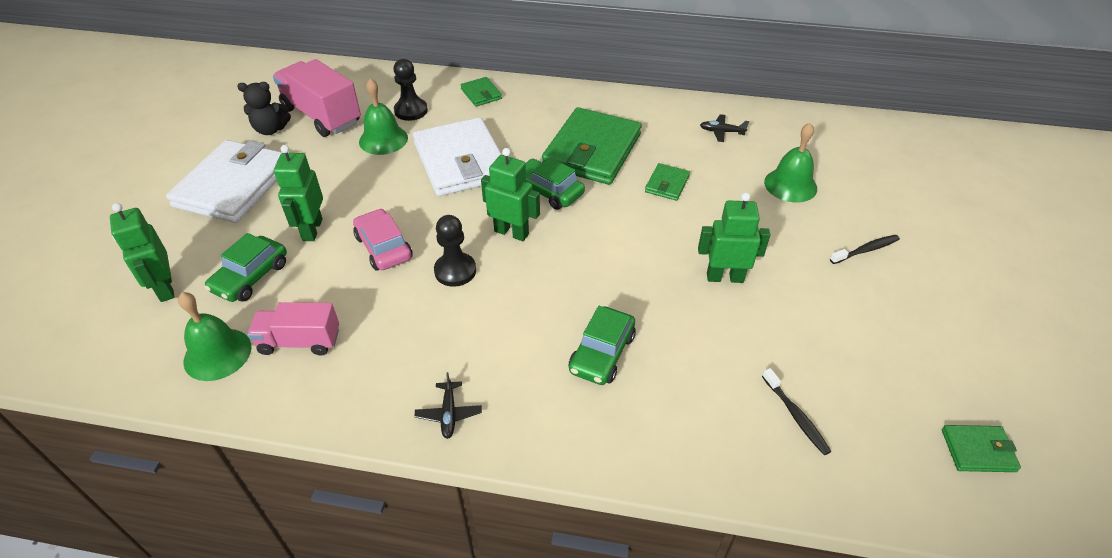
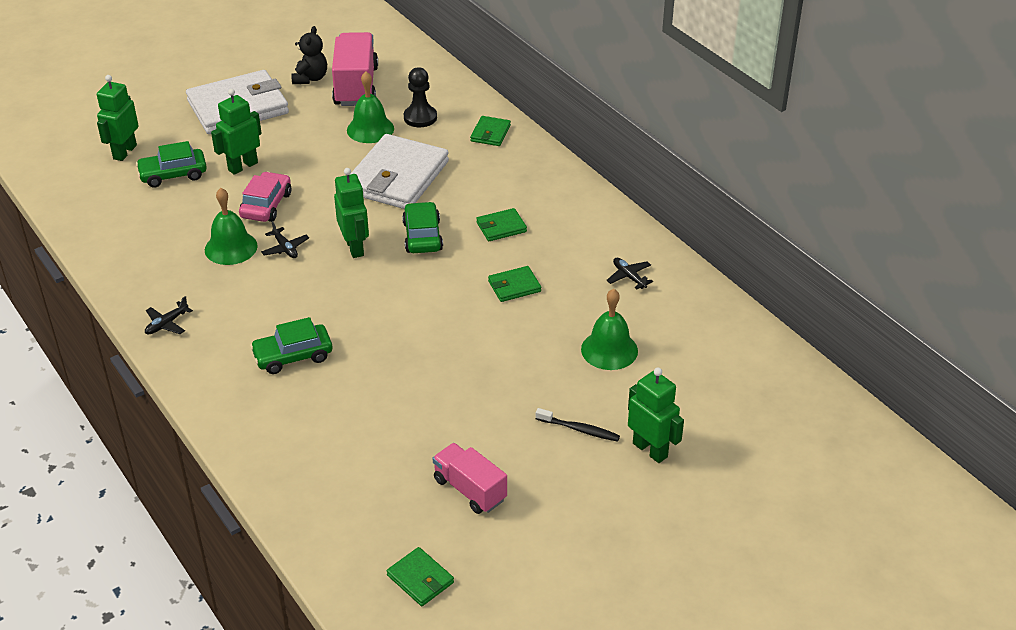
camera: 45 degrees right, 5 degrees down
green bell [178,292,251,381] -> green bell moved to [205,188,258,265]
black teddy bear [237,82,291,135] -> black teddy bear turned 120 degrees counterclockwise [291,26,327,84]
pink truck [247,302,339,355] -> pink truck moved to [433,443,507,514]
black pawn [434,215,476,287] -> black plane [261,221,309,258]
green wallet [542,107,642,185] -> green wallet [476,208,527,241], size x0.44
green robot [698,192,770,283] -> green robot moved to [628,368,684,463]
black toothbrush [762,368,831,455] -> none

